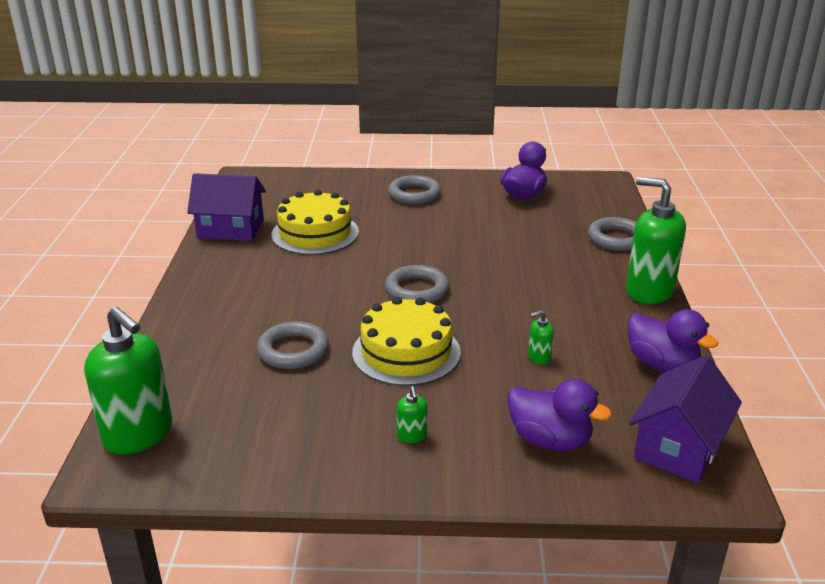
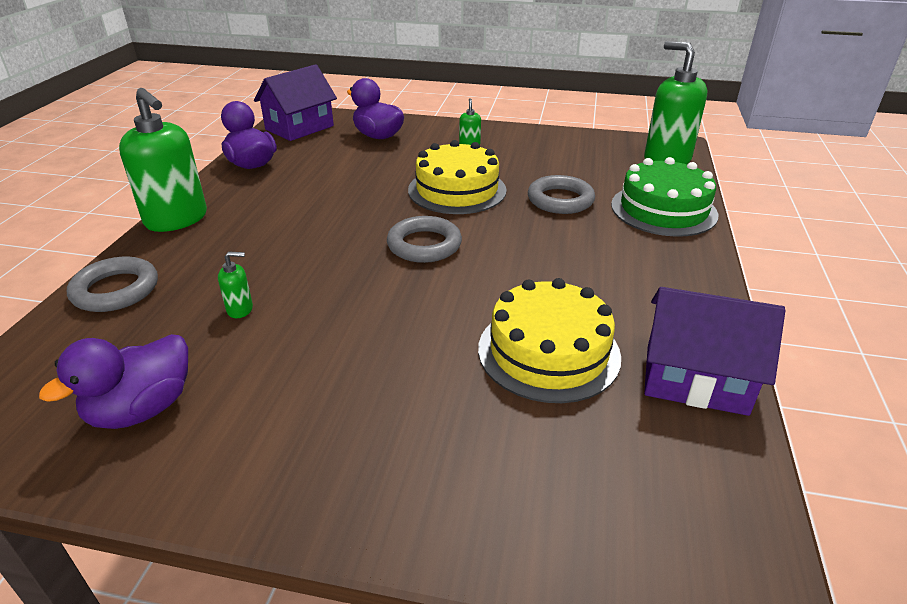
camera: 170 degrees left, 5 degrees up
grey ring [388,175,441,204] -> none
green soap dispenser [528,310,554,365] -> green soap dispenser moved to [218,251,253,318]
none -> green cake [611,157,718,237]

